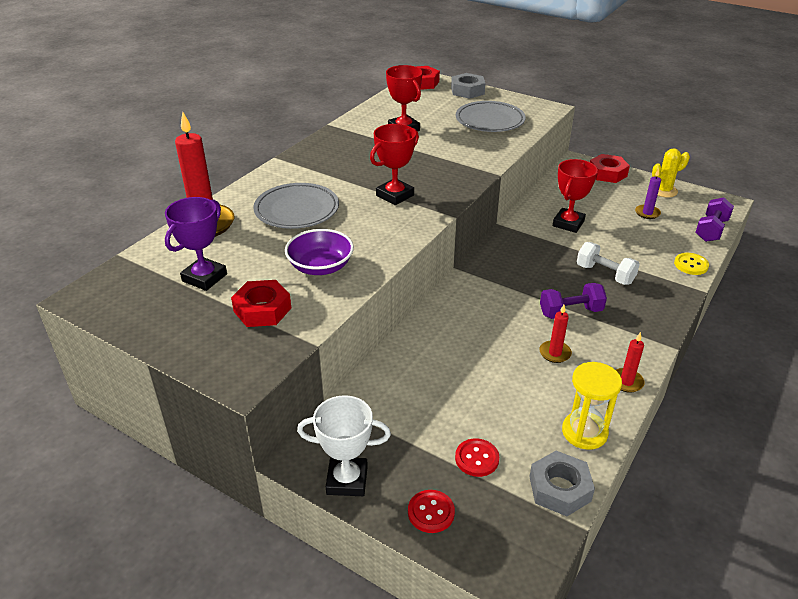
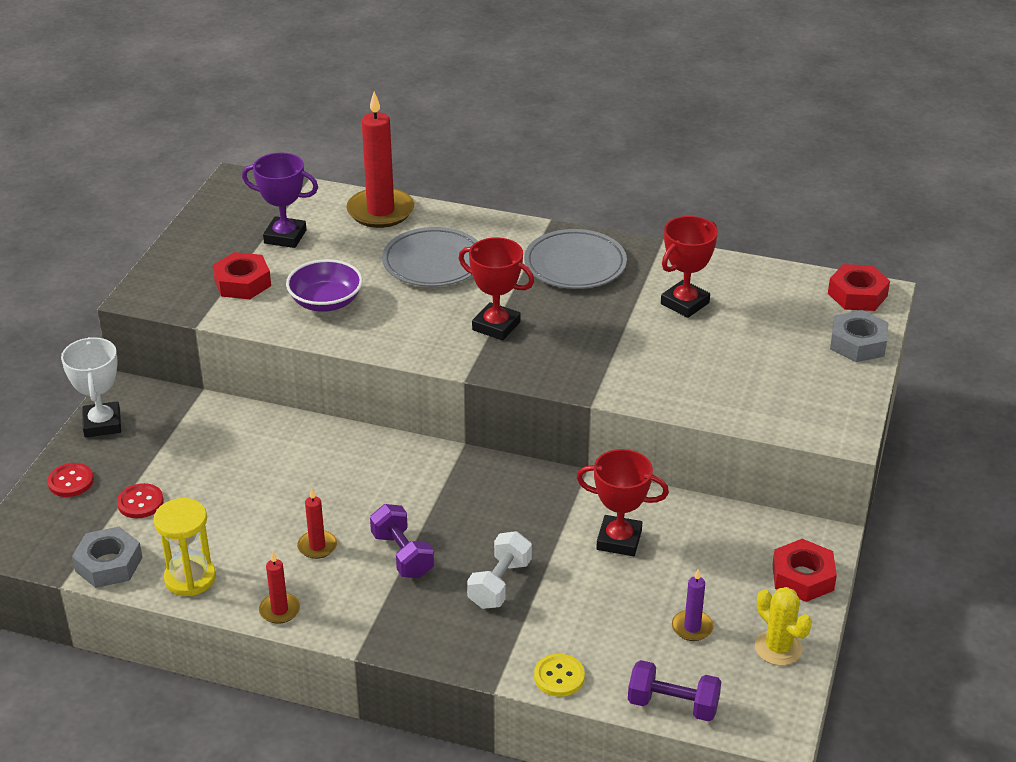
camera: 75 degrees right, 0 degrees up
grey plate [456,101,526,132] -> grey plate moved to [524,229,627,289]

